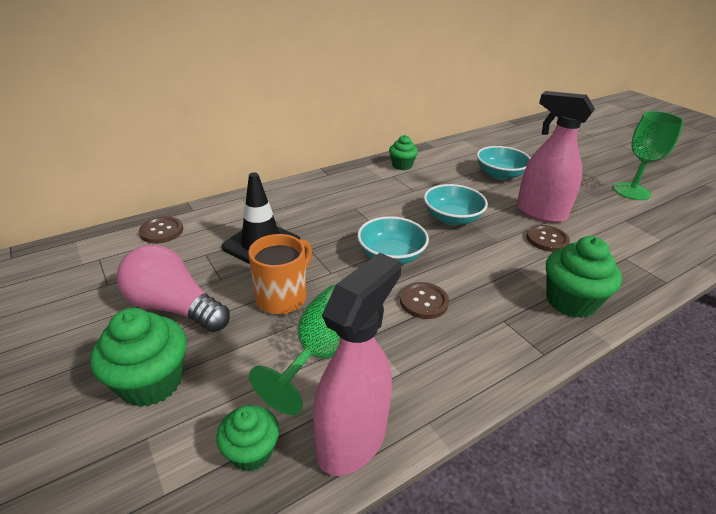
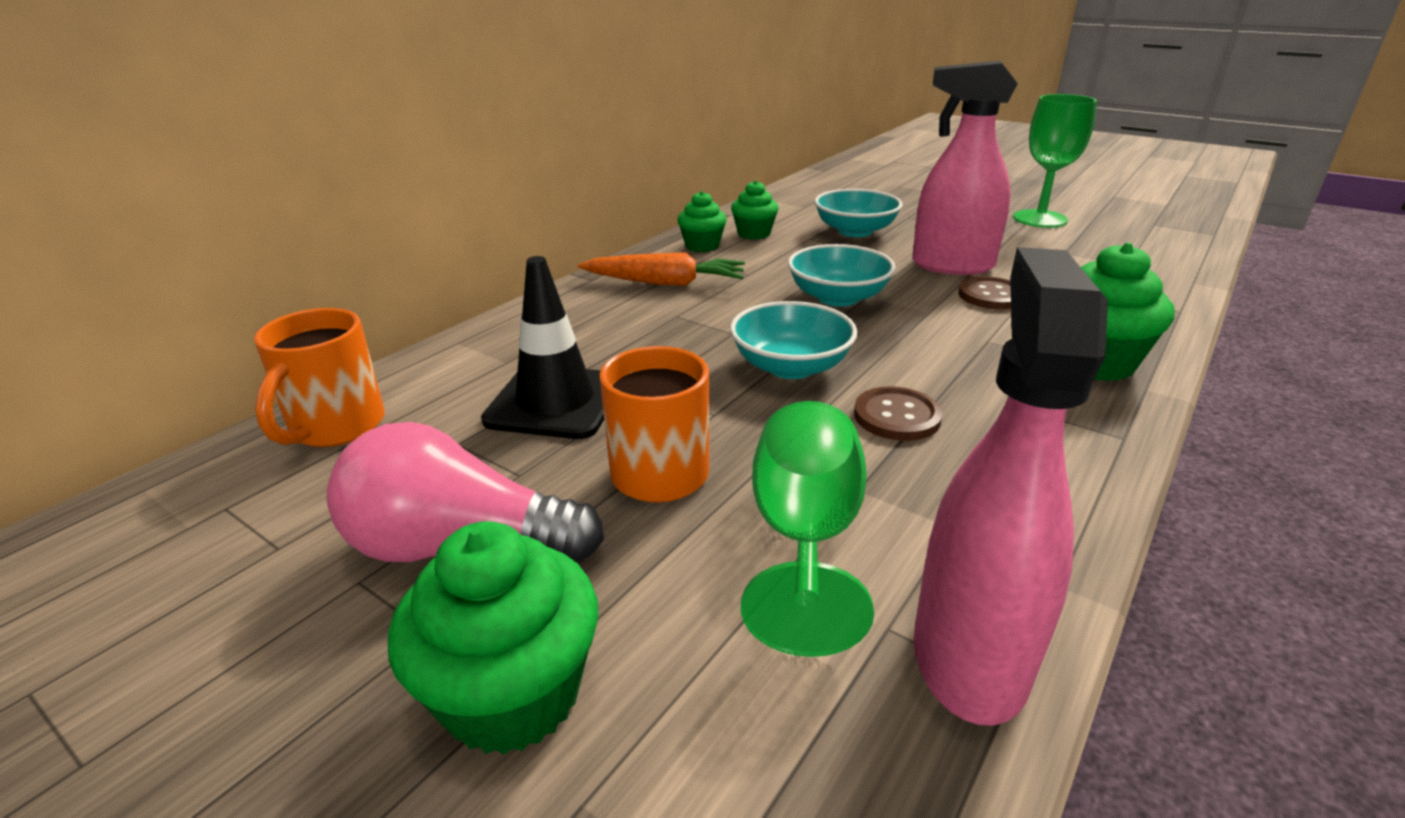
camera: 20 degrees left, 5 degrees down
brown button [139,216,183,243] -> orange mug [254,308,385,447]
green cupcake [216,405,279,472] -> green cupcake moved to [731,180,778,240]
none -> orange carrot [578,252,745,286]

